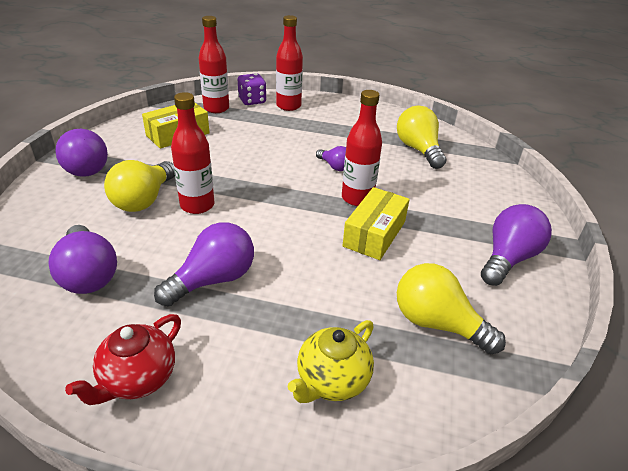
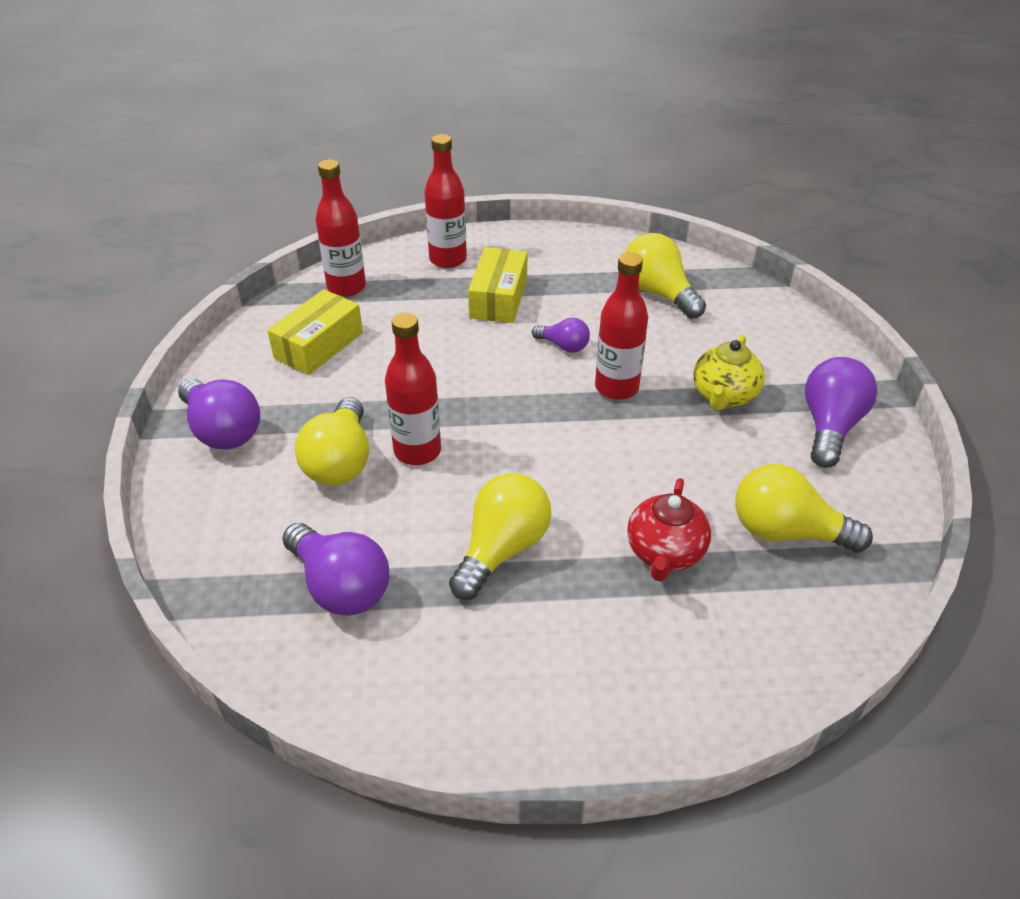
camera: 15 degrees left, 5 degrees up
red teapot [65,314,181,405] -> red teapot moved to [627,478,711,582]
purple light bulb [154,222,254,307] -> yellow light bulb [449,473,551,600]
purple dice [238,73,266,105] -> none
yellow teapot [288,320,374,403] -> yellow teapot moved to [693,335,765,411]
yellow box [343,187,410,260] -> yellow box moved to [468,247,527,323]

